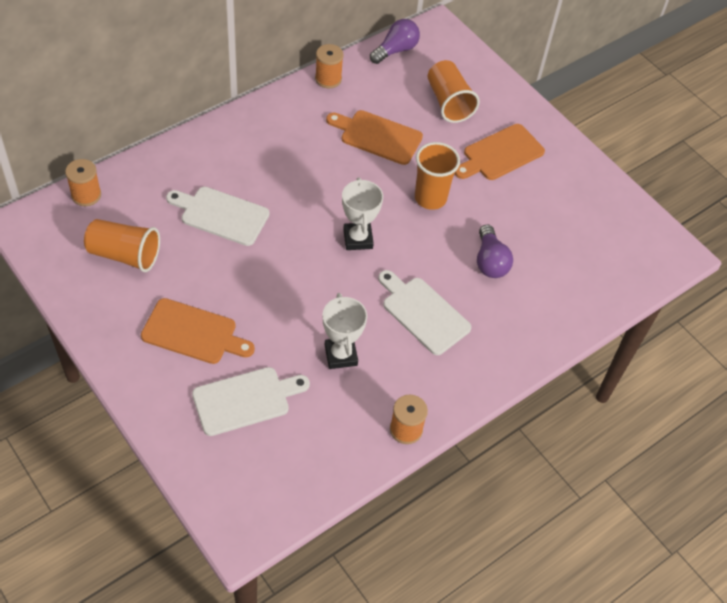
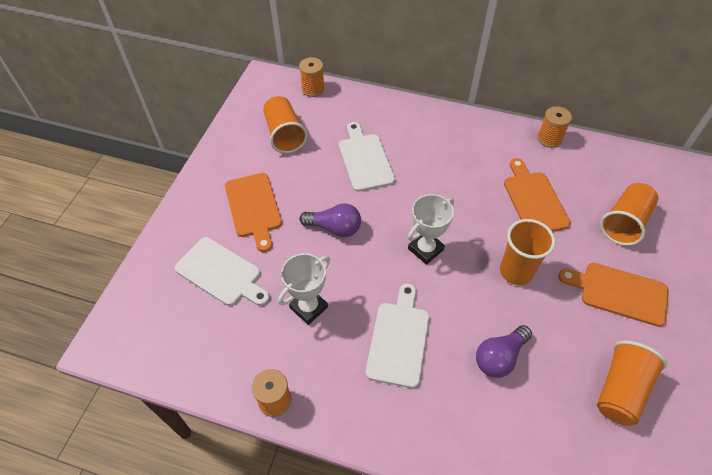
camera: 60 degrees right, 0 degrees up
purple light bulb [370,19,420,64] -> purple light bulb moved to [300,203,361,237]
none -> orange cup [597,340,667,426]

